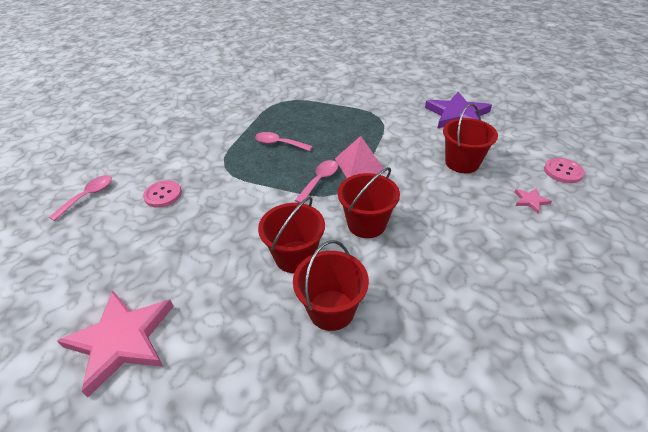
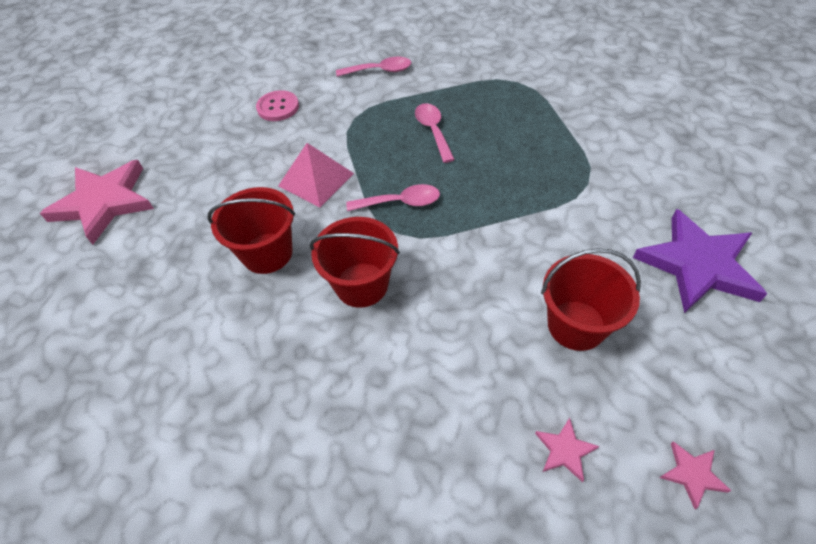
camera: 55 degrees right, 10 degrees up
pink spoon [49,175,112,221] -> pink spoon moved to [336,57,411,77]
red bucket [293,240,369,331] -> none
pink pyramid [335,136,386,178] -> pink pyramid moved to [278,143,354,207]
pink button [544,158,585,183] -> pink star [660,441,731,509]

